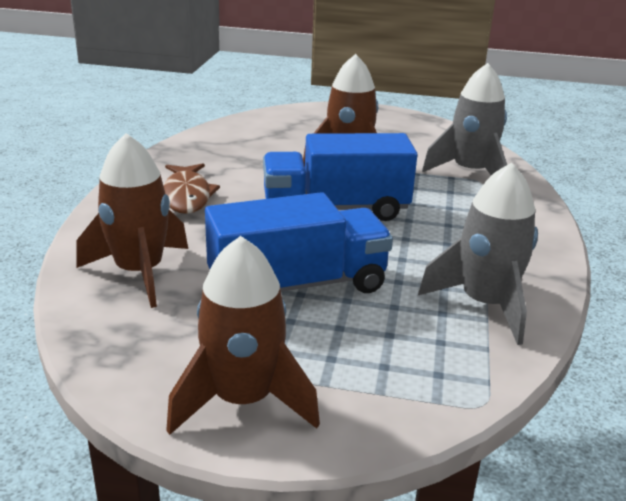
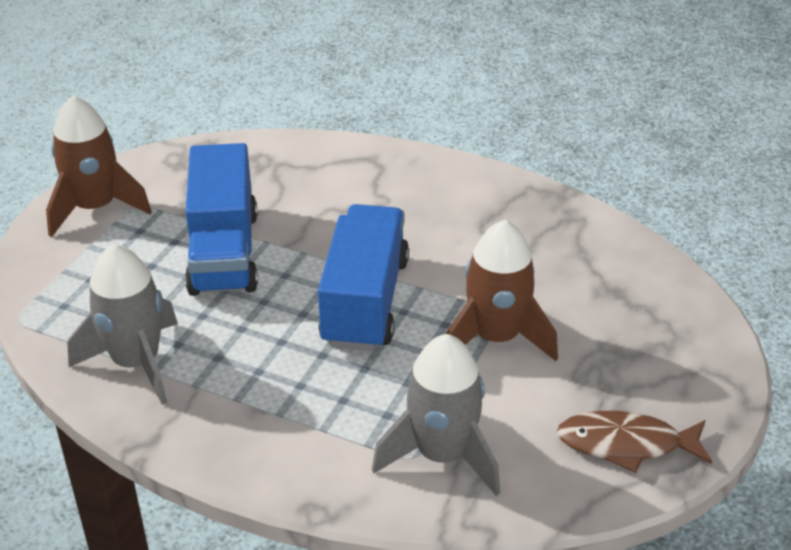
camera: 105 degrees right, 10 degrees up
brown rocket [76,133,188,308] -> none
brown fish [164,163,220,214] -> brown fish moved to [557,411,713,473]

